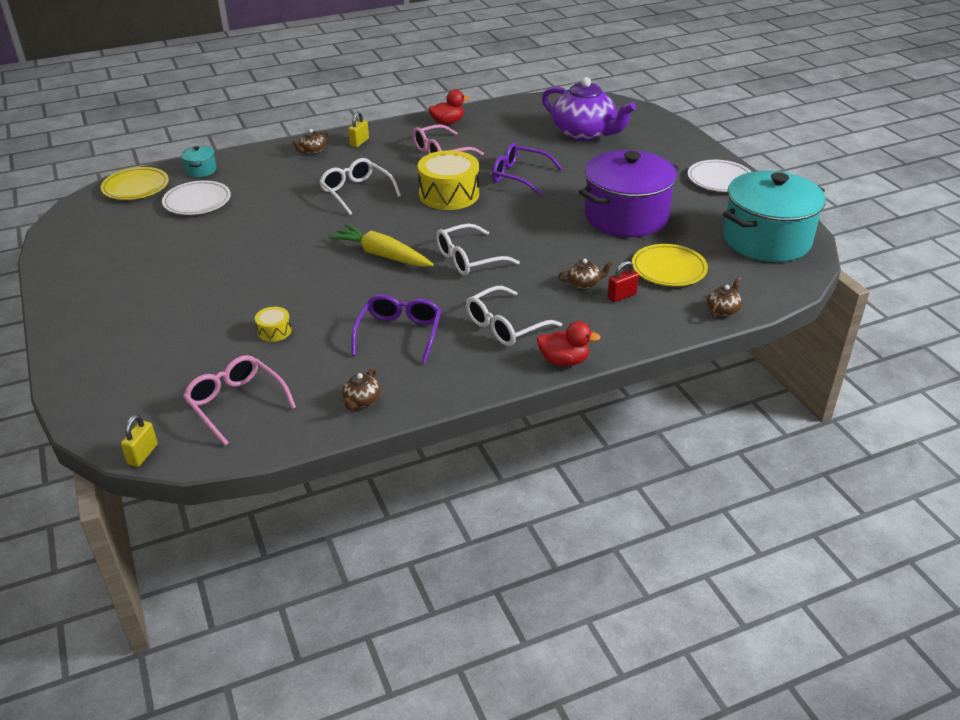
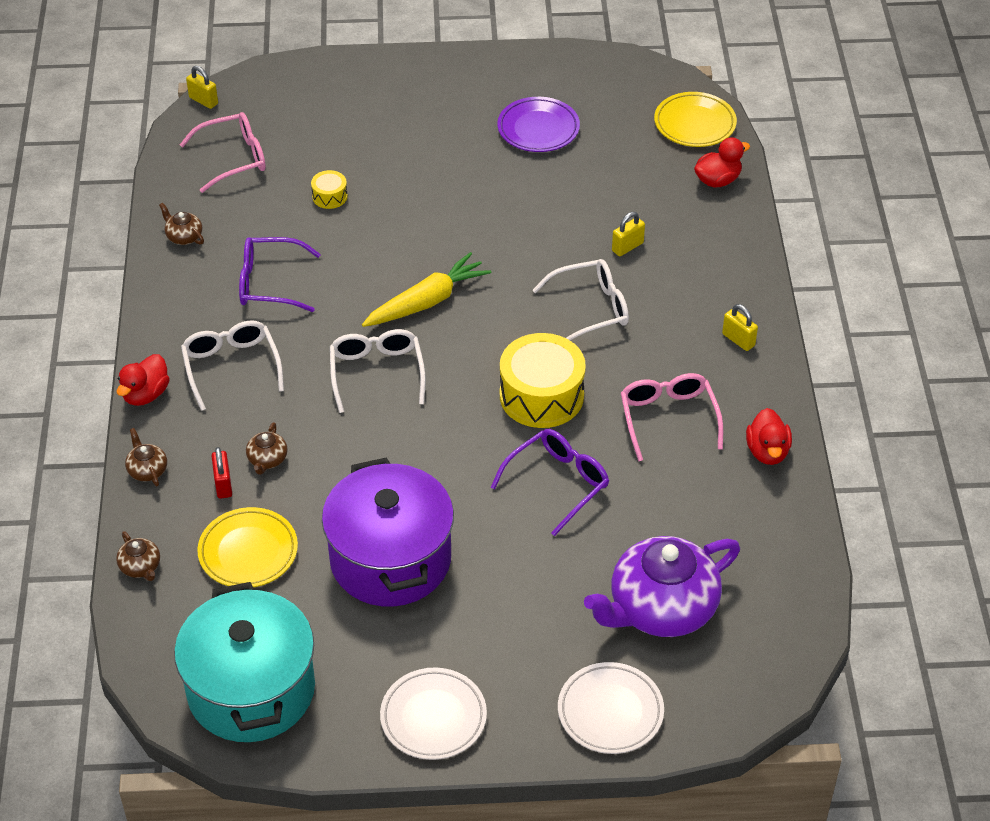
camera: 110 degrees right, 10 degrees up
white plate [162,181,231,215] -> white plate moved to [558,662,664,754]
turquoise pot [181,146,217,177] -> red duck [694,137,750,188]
brown teapot [292,129,329,155] -> brown teapot moved to [125,428,167,486]
purple glasses [351,294,441,364] -> purple glasses turned 150 degrees clockwise [239,237,321,312]
none -> purple plate [497,97,580,152]
none -> yellow padlock [612,212,645,256]

